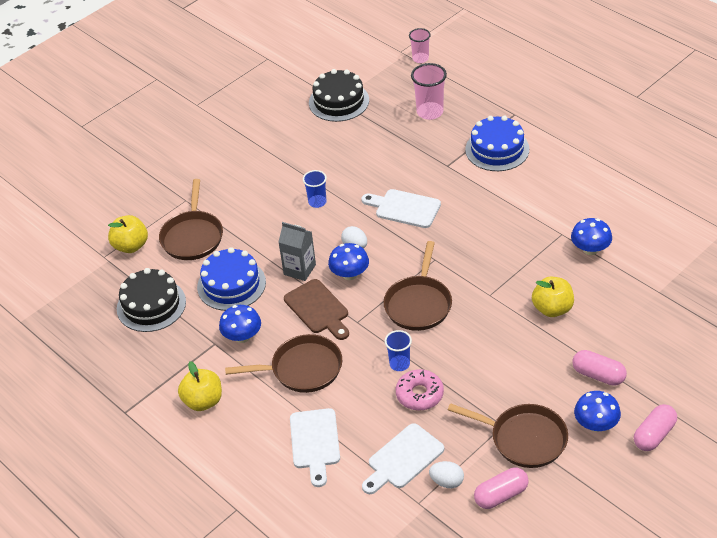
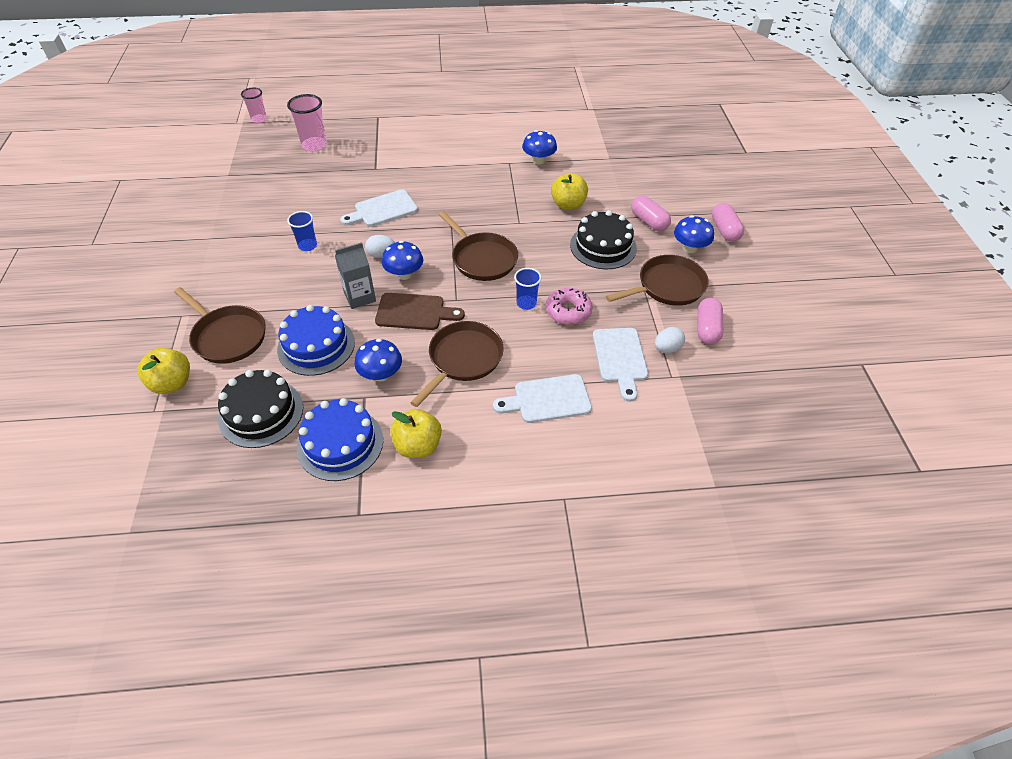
camera: 55 degrees left, 5 degrees up
white cutting board [290,408,340,487] -> white cutting board turned 135 degrees clockwise [493,374,592,423]
black cake [309,69,369,122] -> black cake moved to [570,210,637,269]
blue cake [465,116,529,171] -> blue cake moved to [297,398,383,481]
pink capsule [573,350,627,386] -> pink capsule turned 75 degrees clockwise [631,196,671,231]

